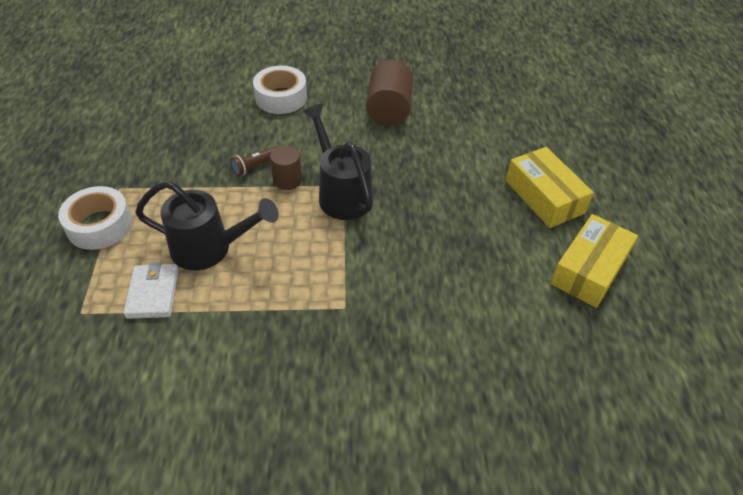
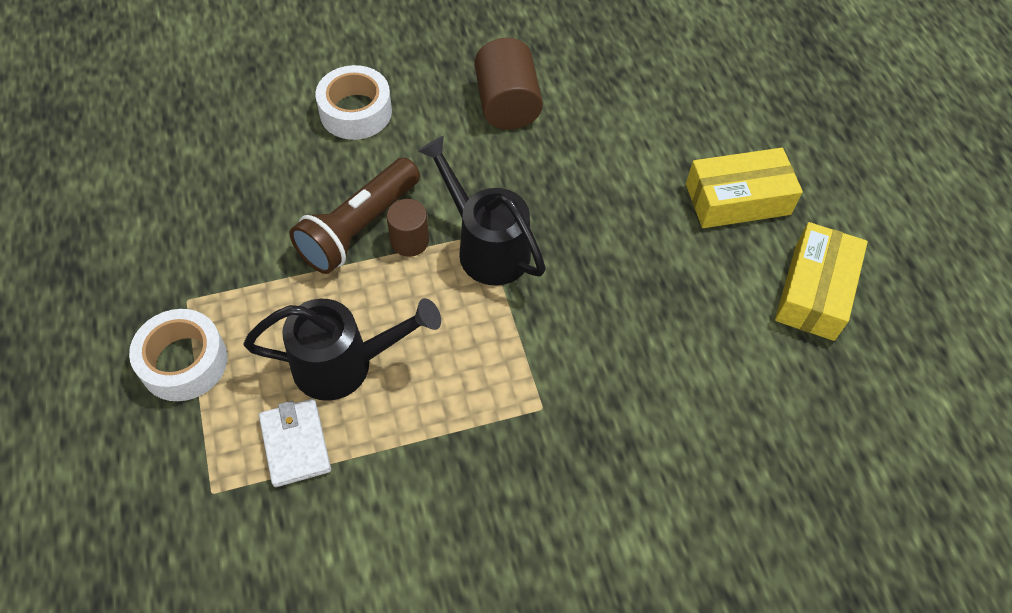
camera: 15 degrees left, 10 degrees up
brown flashlight [230,146,277,176] -> brown flashlight [290,158,420,274], size x2.14
yellow box [506,147,594,228] -> yellow box turned 60 degrees counterclockwise [686,148,803,228]

